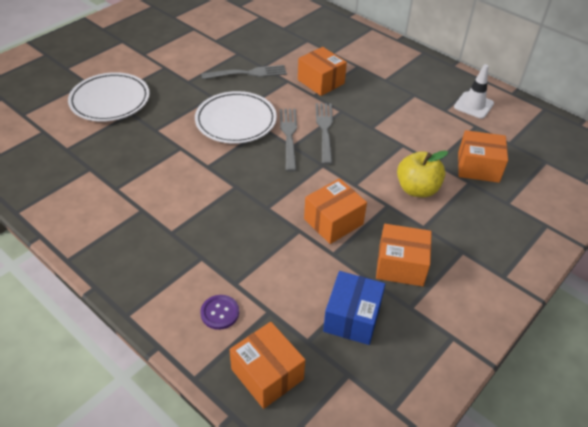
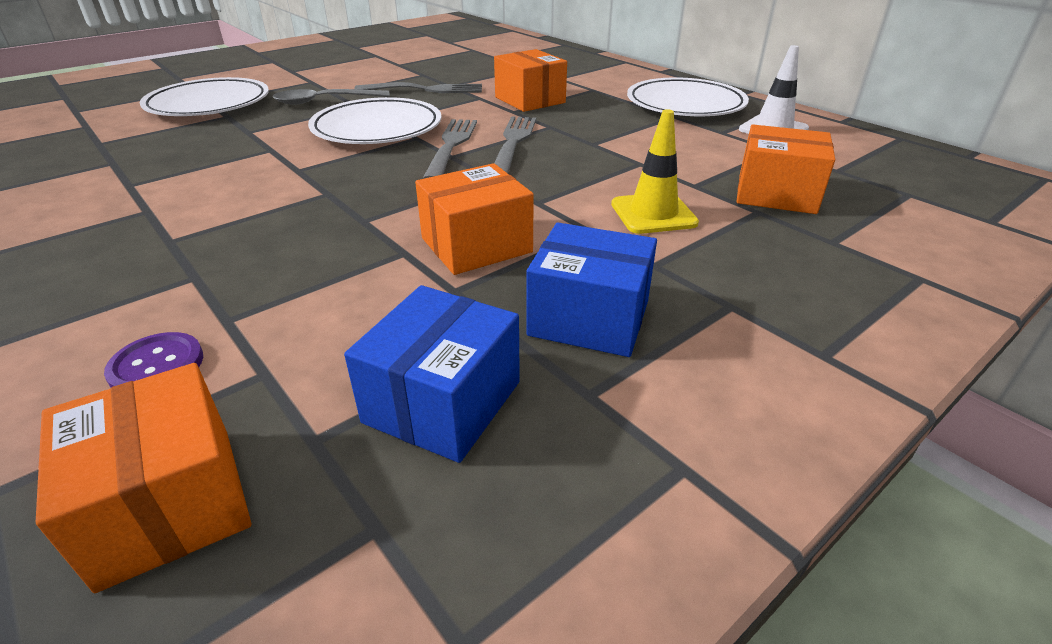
camera: 10 degrees right, 10 degrees down
orange box [376,224,432,286] -> blue box [526,223,657,357]
yellow apple [397,150,448,197] -> yellow traffic cone [611,109,699,234]
none -> grey spoon [273,89,390,105]
none -> white plate [627,77,749,116]

